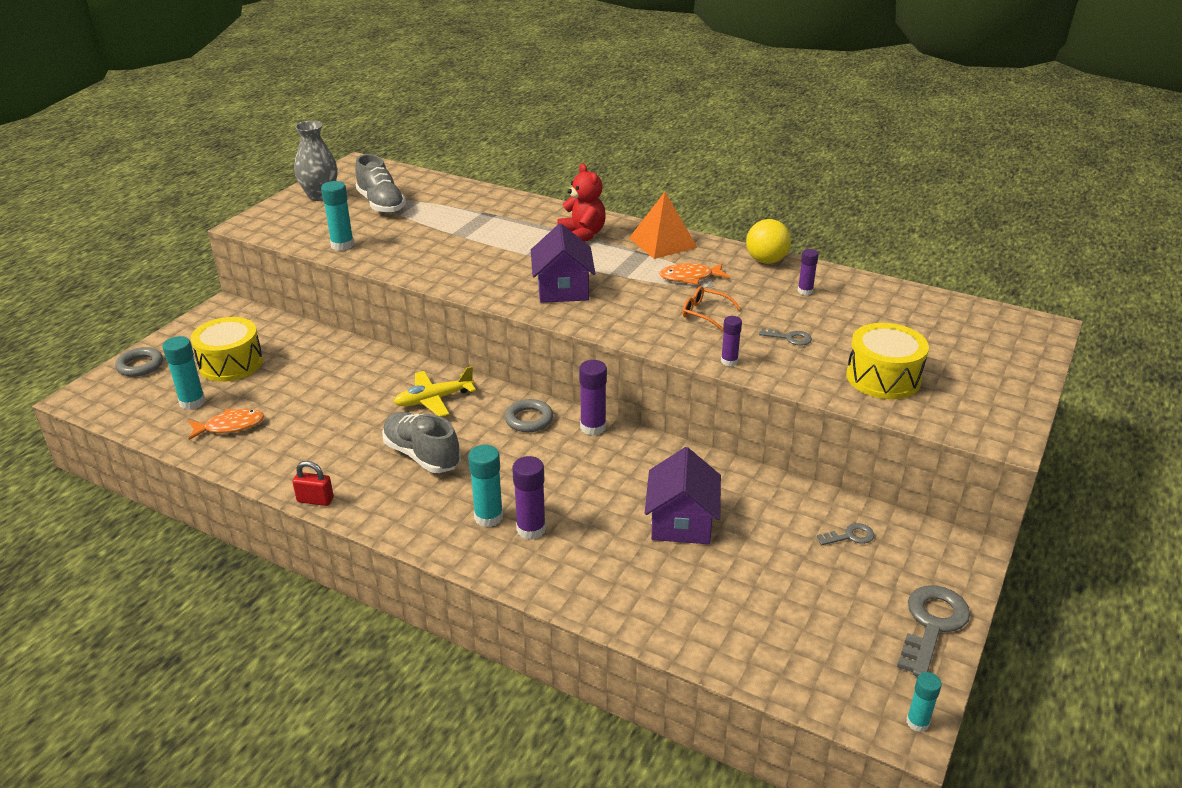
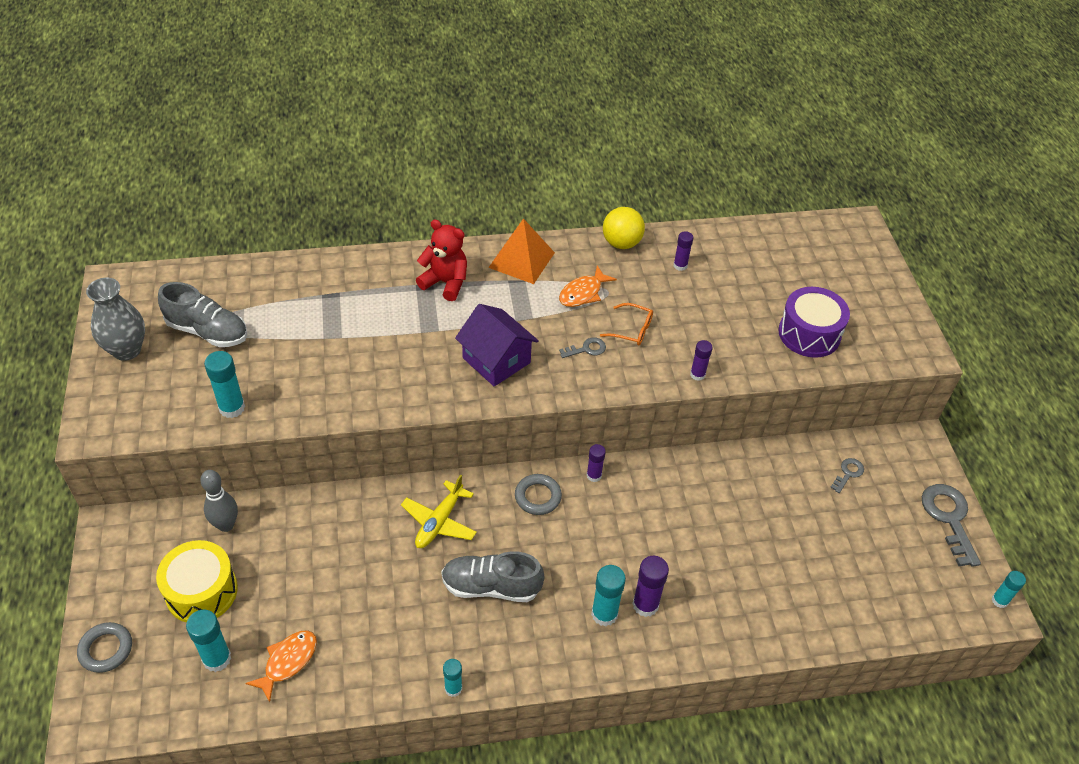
camera: 40 degrees left, 15 degrees up
red padlock [292,461,334,506] -> turquoise glue stick [443,659,462,697]
purple glue stick [579,360,607,436] -> purple glue stick [587,444,606,482], size x0.63
purple house [645,447,721,544] -> none
orange glasses [682,286,741,331] -> orange glasses turned 150 degrees counterclockwise [600,303,653,346]
grey key [759,328,812,346] -> grey key moved to [559,337,606,358]
yellow drum [846,323,929,399] -> purple drum [778,287,850,358]
none -> grey bowling pin [200,470,238,532]

